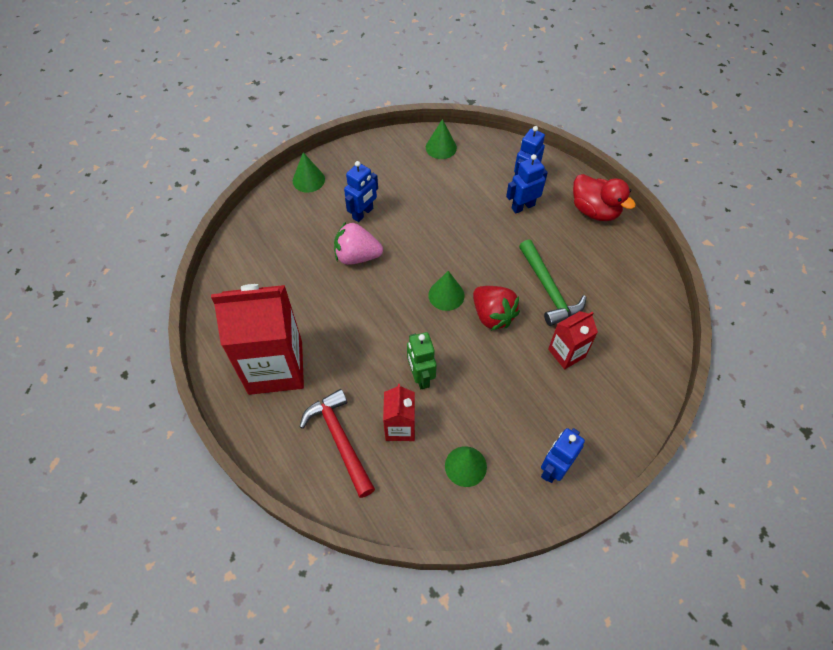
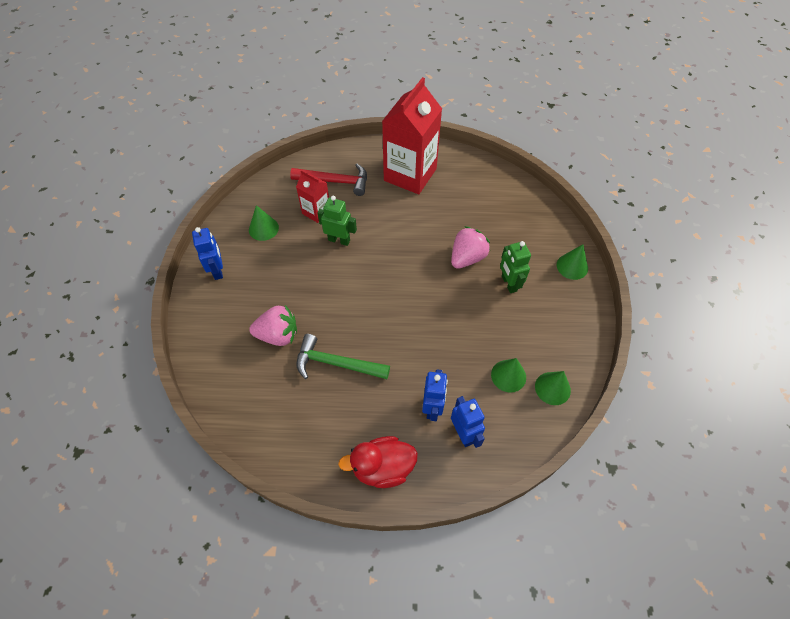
camera: 125 degrees right, 0 degrees up
blue robot [344,161,378,222] -> green robot [500,241,531,293]
green cone [428,271,465,311] -> green cone moved to [491,358,526,393]
red strawberry [473,286,520,331] -> none
red carton [548,311,598,369] -> pink strawberry [249,305,297,346]

